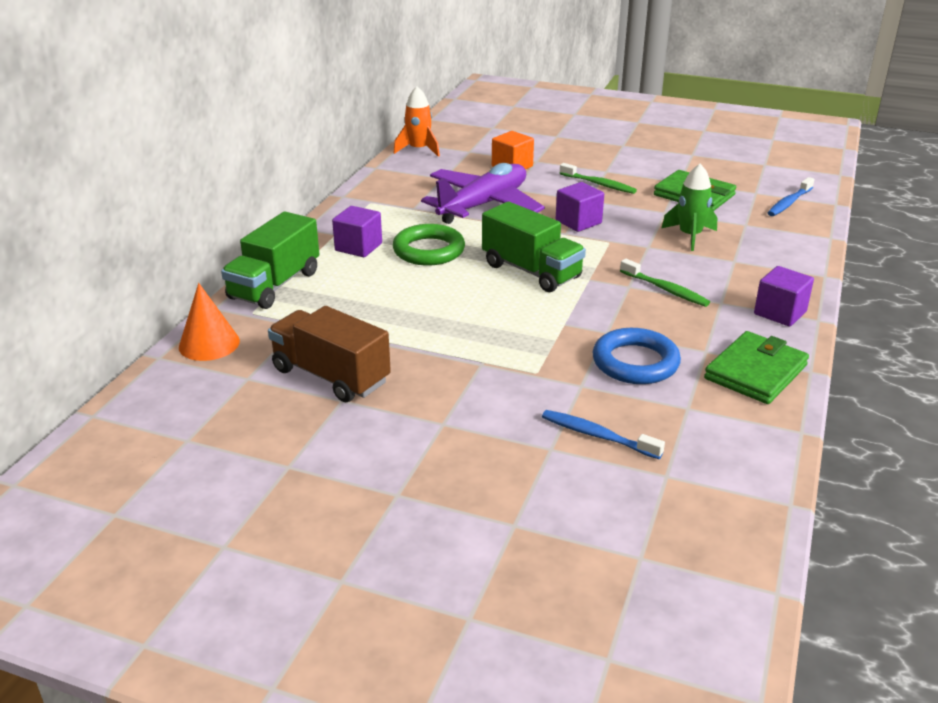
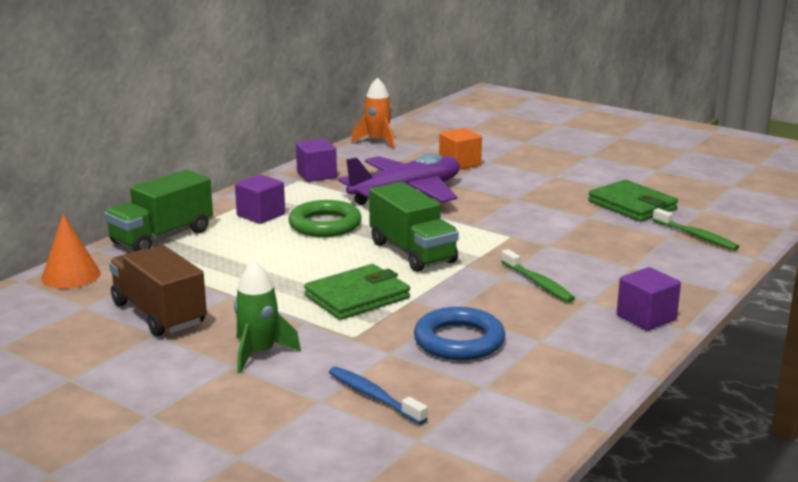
camera: 15 degrees right, 10 degrees down
purple cube [556,182,604,232] -> purple cube moved to [296,139,337,182]
green toothbrush [560,163,637,194] -> green toothbrush moved to [653,208,739,250]
green rocket [661,164,717,251] -> green rocket moved to [234,261,301,374]
green wallet [704,331,809,404] -> green wallet moved to [304,264,410,320]
blue toothbrush [767,177,815,216] -> none

